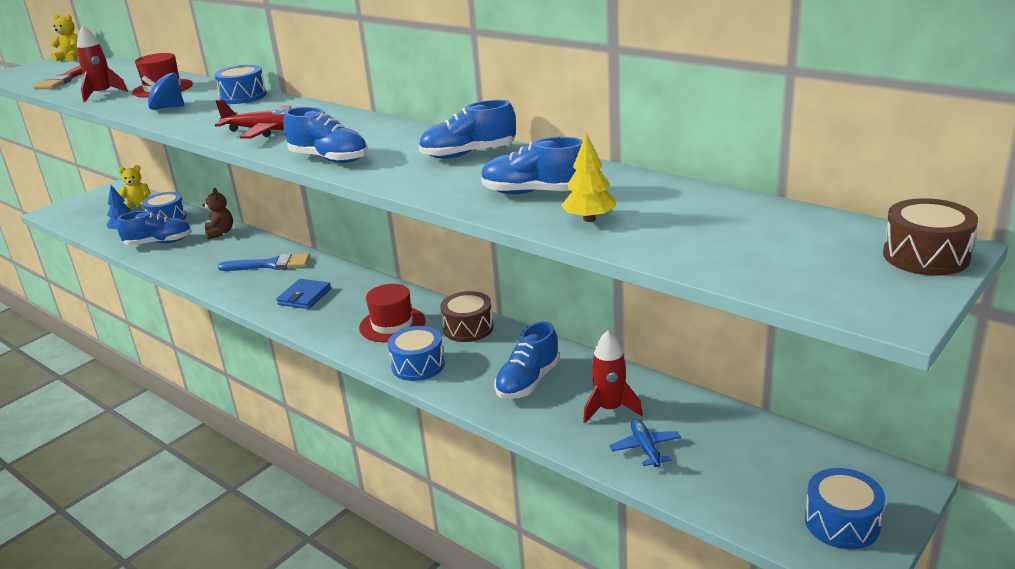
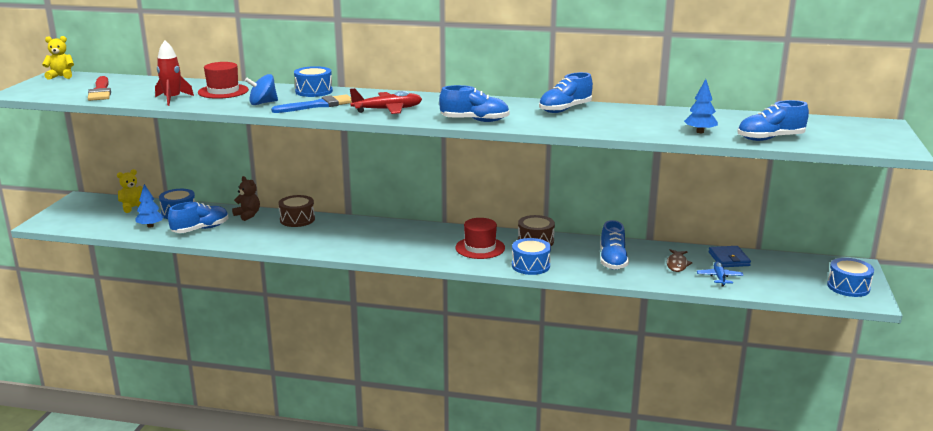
camera: 30 degrees left, 5 degrees down
blue brush [218,253,310,271] -> blue brush moved to [271,94,352,113]
blue wallet [276,279,331,309] -> blue wallet moved to [708,246,751,267]
blue shoe [481,137,583,194] -> blue shoe moved to [738,100,809,141]
yellow tree [561,133,616,222] -> blue tree [684,79,718,133]
red rocket [583,330,643,423] -> brown fish [667,249,692,272]
blue plane [609,419,681,467] -> blue plane turned 45 degrees clockwise [697,261,744,286]
brown drum [883,198,978,276] -> brown drum moved to [278,195,315,227]

